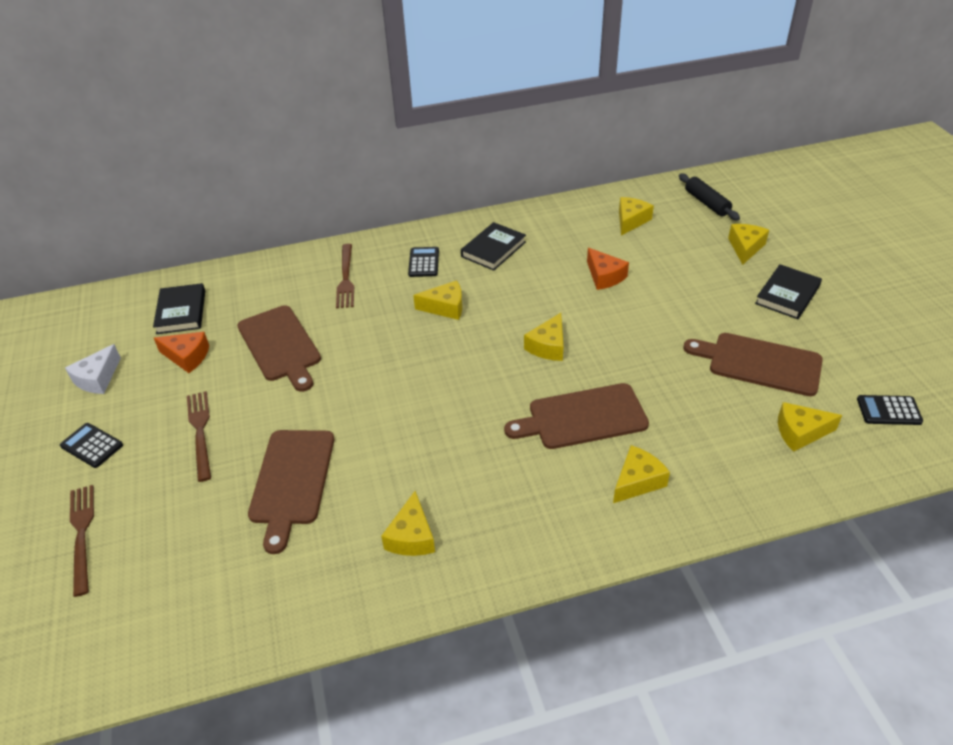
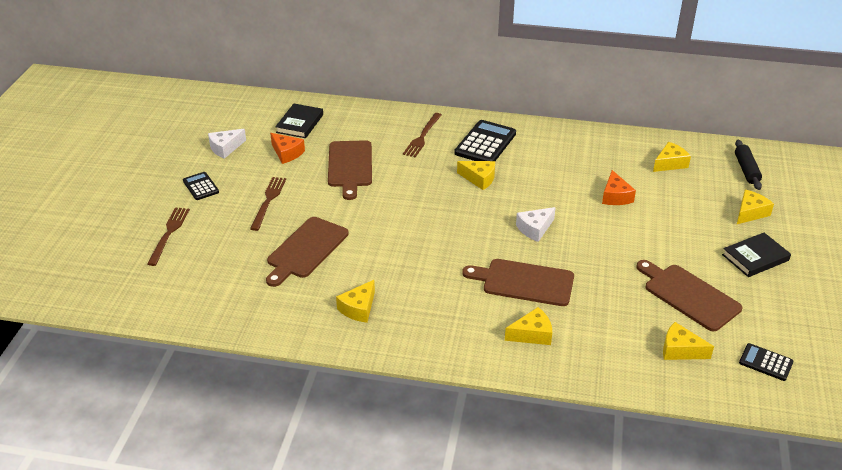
camera: 25 degrees right, 5 degrees down
black calculator [408,247,439,277] -> black calculator [454,120,516,161], size x1.78
black book [461,222,526,271] -> none
yellow cheese [524,313,563,361] -> white cheese [516,207,556,242]

